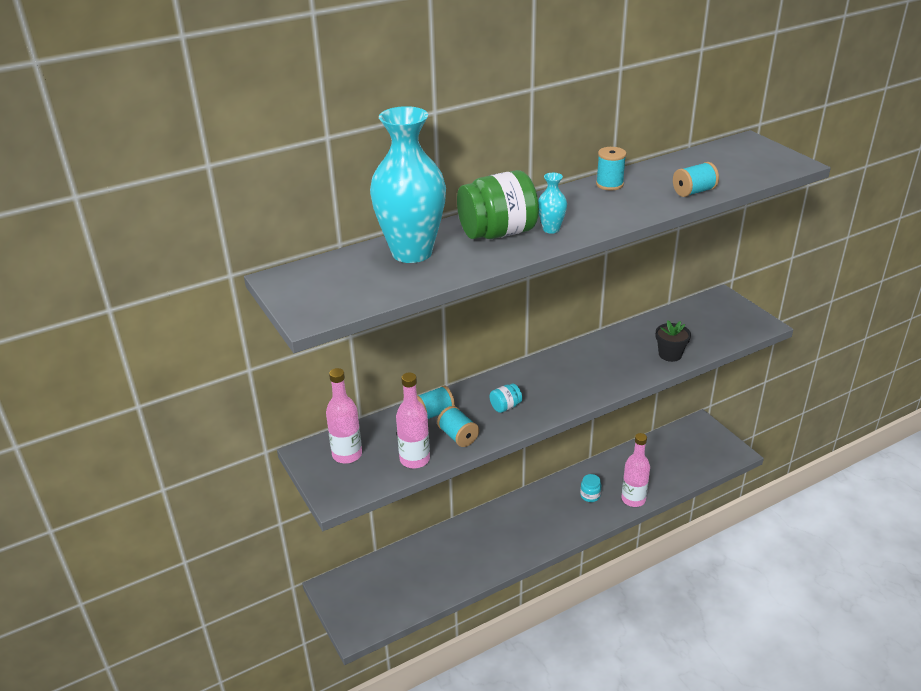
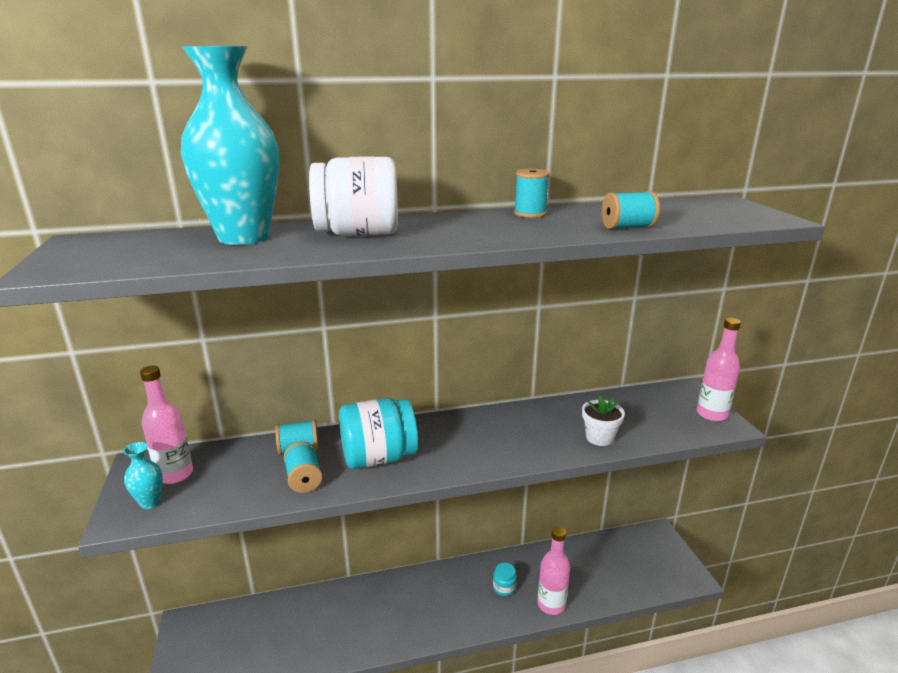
camera: 15 degrees right, 10 degrees down
pink bottle [396,373,430,469] -> pink bottle moved to [697,318,741,421]
green jar [457,170,539,239] -> white jar [309,156,398,236]
turquoise jar [490,384,522,413] -> turquoise jar [339,398,418,469], size x2.24
turquoise vase [538,173,567,234] -> turquoise vase moved to [123,442,163,509]
black flower pot [656,320,691,362] -> white flower pot [582,396,625,446]

